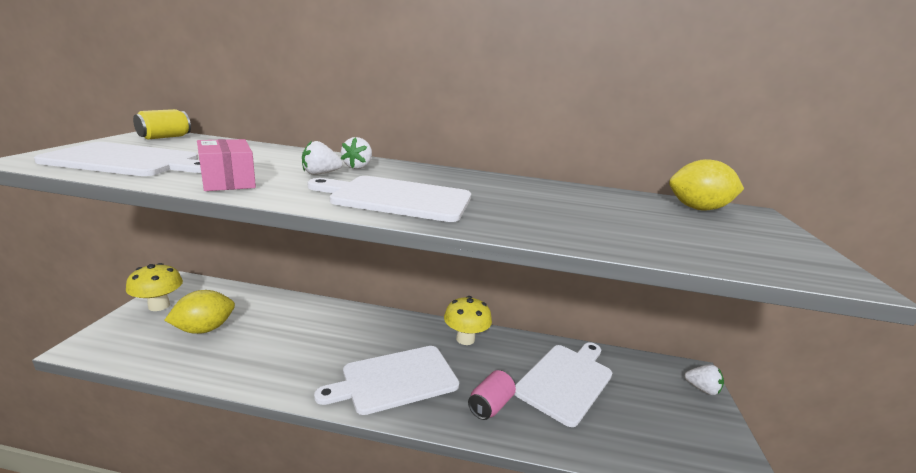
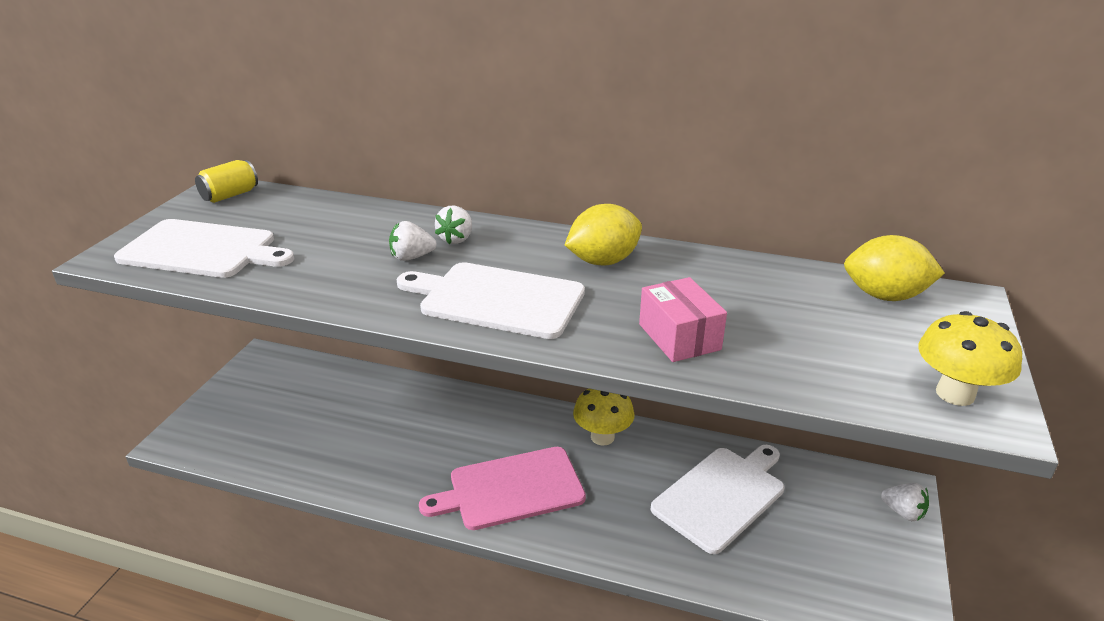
camera: 10 degrees right, 10 degrees up
yellow mushroom [126,263,183,311] -> yellow mushroom moved to [918,311,1022,406]
yellow lemon [164,290,235,334] -> yellow lemon moved to [565,204,642,265]
pink box [197,139,256,191] -> pink box moved to [639,277,727,362]
white cutting board [314,346,459,415] -> pink cutting board [419,447,586,530]
pink can [468,370,516,420] -> none

